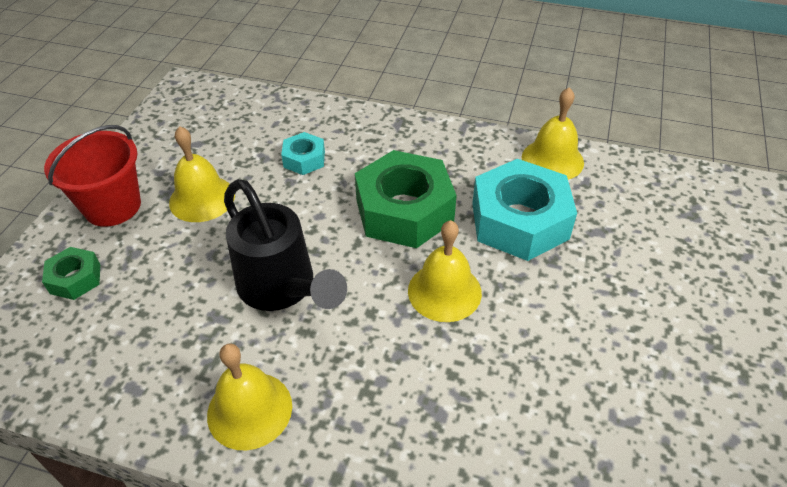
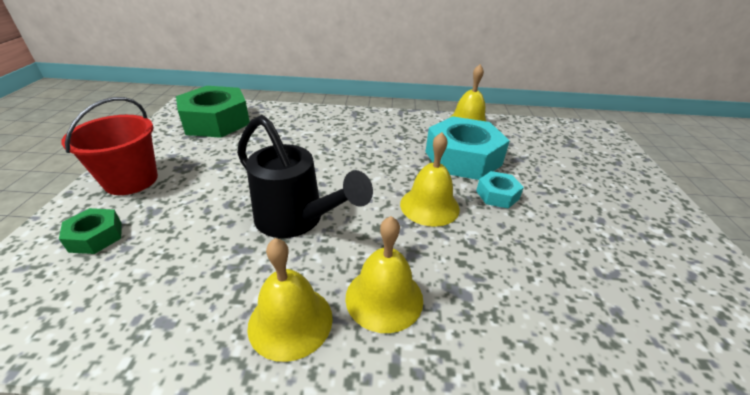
camera: 15 degrees left, 10 degrees down
yellow bell [169,126,235,222] -> yellow bell moved to [345,216,423,333]
turquoise nut [281,132,325,175] -> turquoise nut moved to [476,171,524,209]
green nut [355,150,457,248] -> green nut moved to [176,86,250,138]

